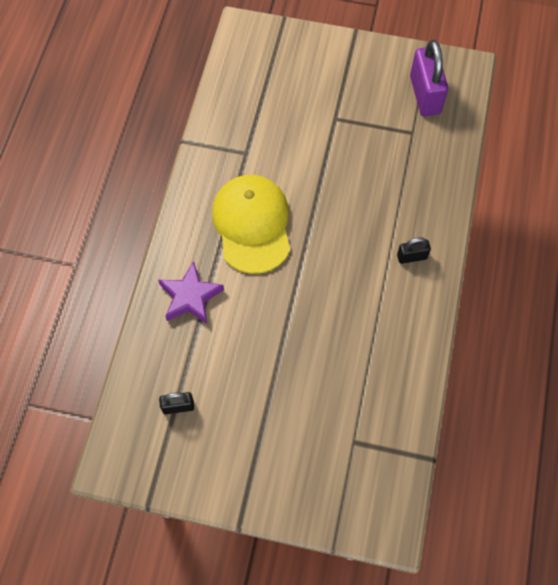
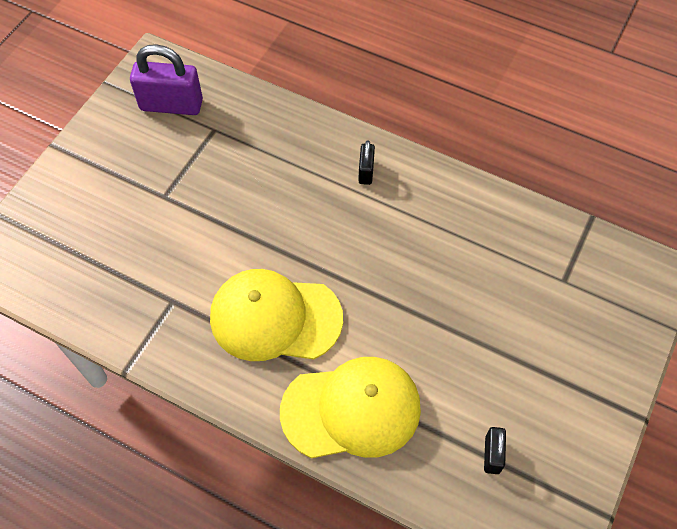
camera: 75 degrees left, 5 degrees down
purple star [158,261,224,324] -> yellow cap [280,357,421,458]

